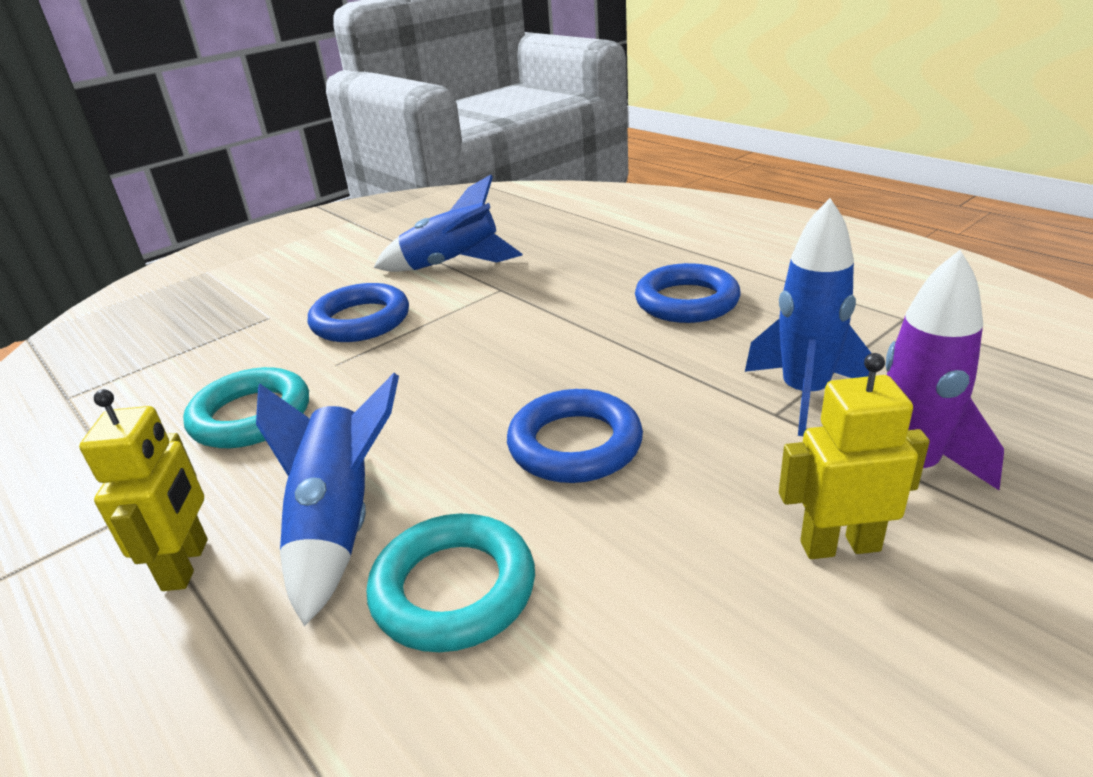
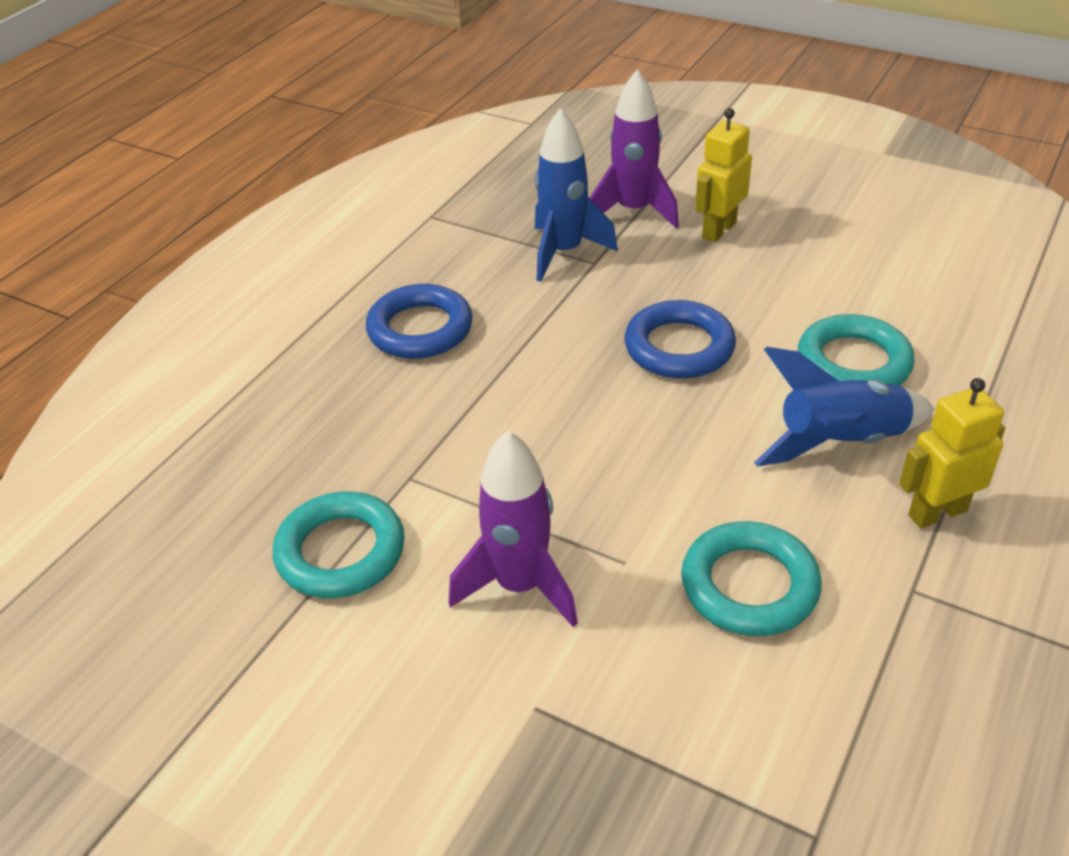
camera: 110 degrees left, 10 degrees up
blue ring [308,283,409,342] -> purple rocket [449,431,578,627]
blue rocket [373,175,522,272] -> turquoise ring [273,491,405,598]
yellow robot [779,353,930,559] -> yellow robot turned 60 degrees clockwise [695,108,752,242]

